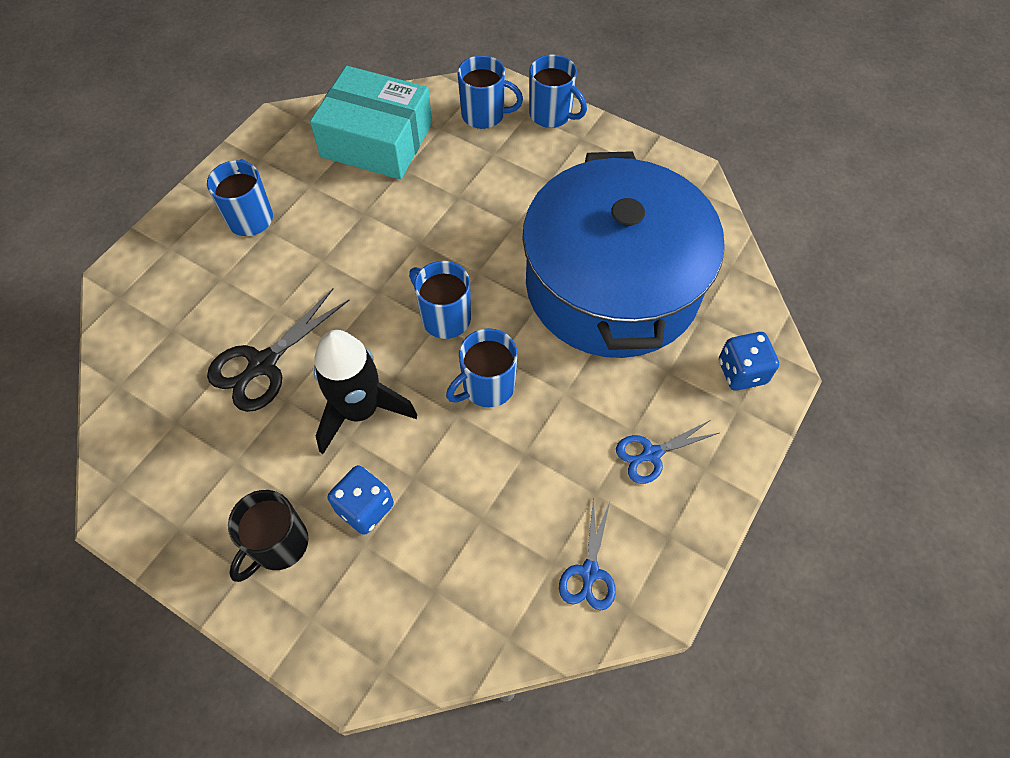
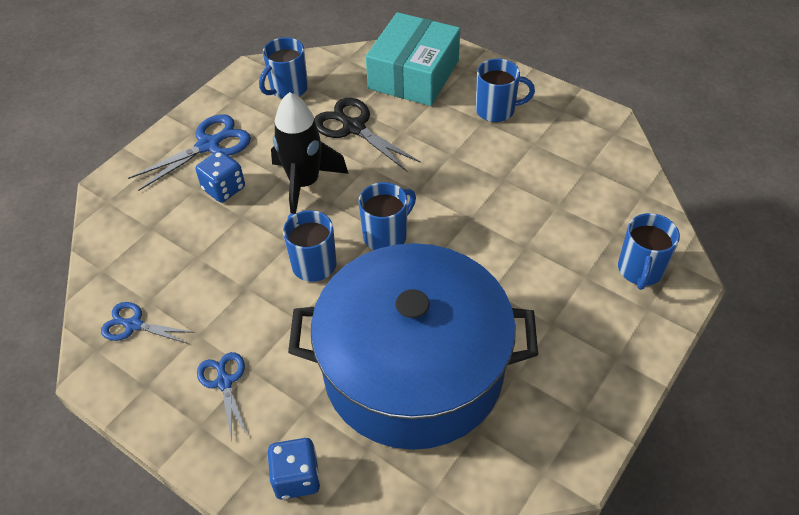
camera: 95 degrees right, 10 degrees down
black mug [228,490,308,582] -> blue scissors [128,114,251,191]
turquoise box [310,66,432,180] -> turquoise box moved to [366,12,460,106]
blue mug [529,54,587,128] -> blue mug moved to [259,37,308,99]

